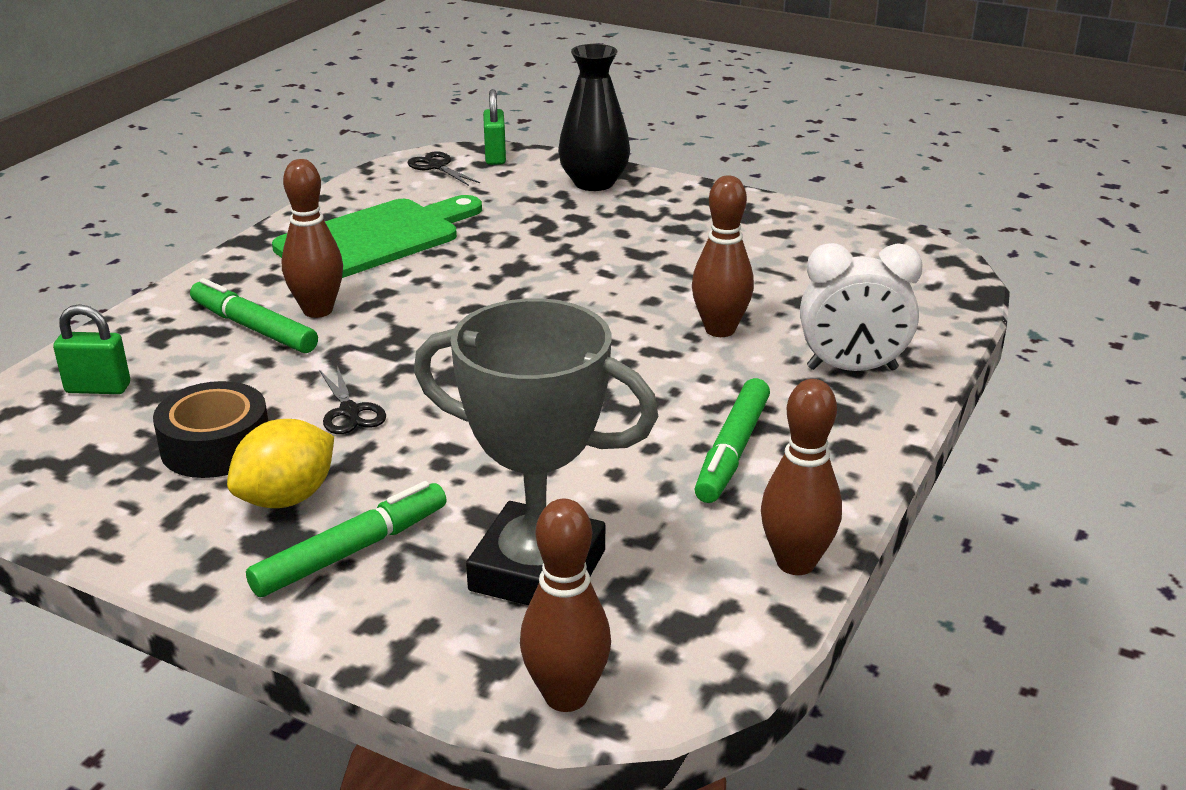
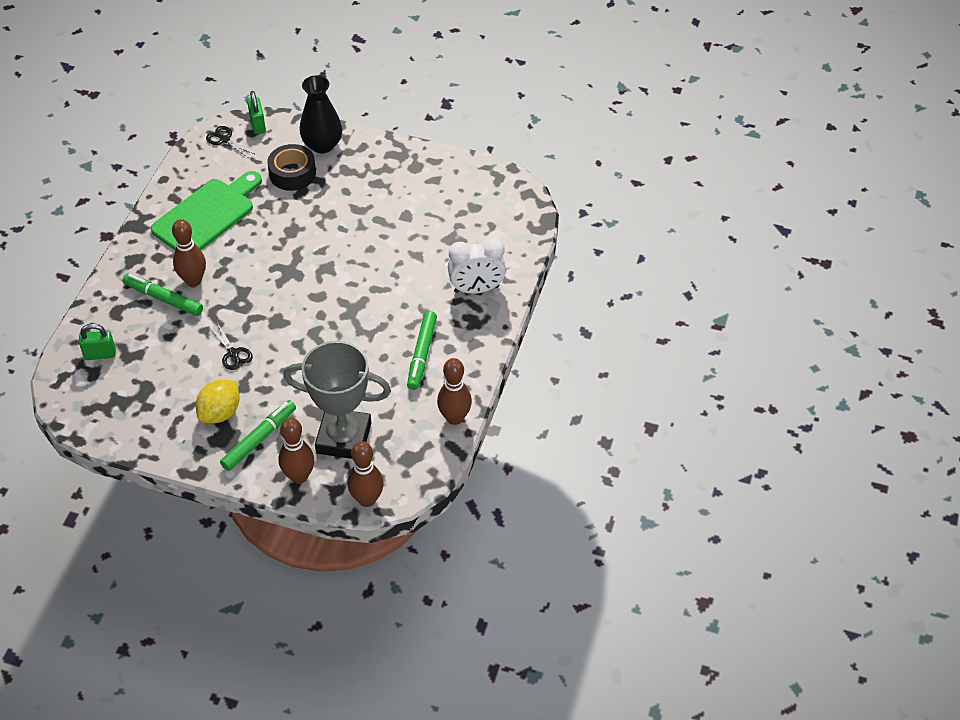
camera: 10 degrees left, 20 degrees up
black tape [153,381,268,478] -> black tape moved to [267,144,316,191]
brown bowling pin [692,176,754,337] -> brown bowling pin moved to [279,418,314,484]

